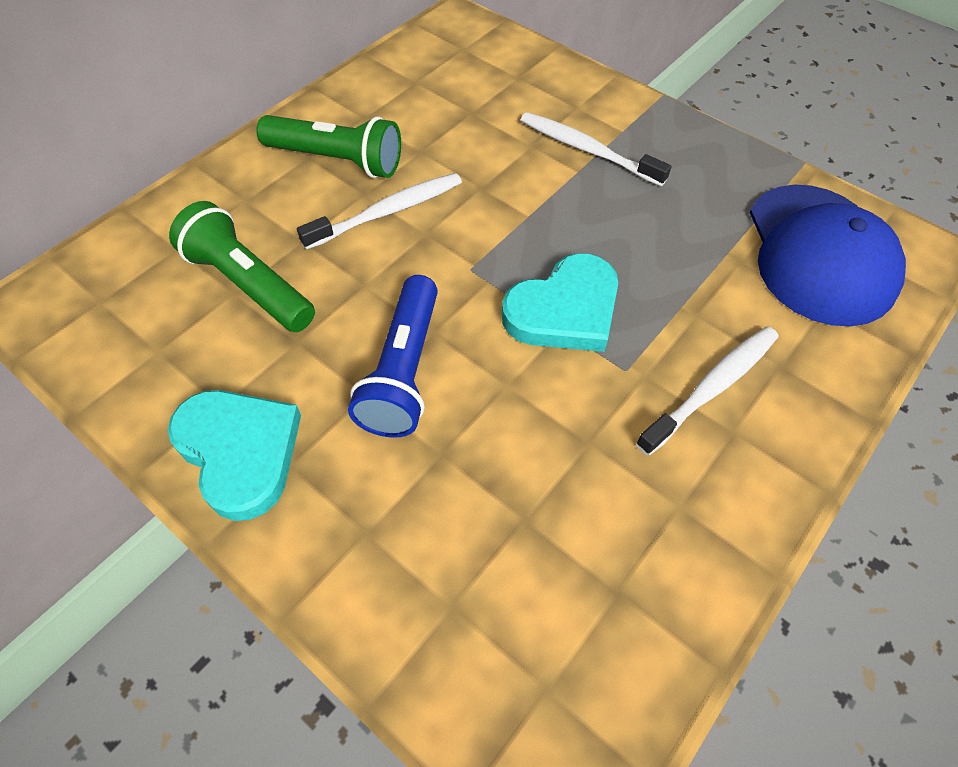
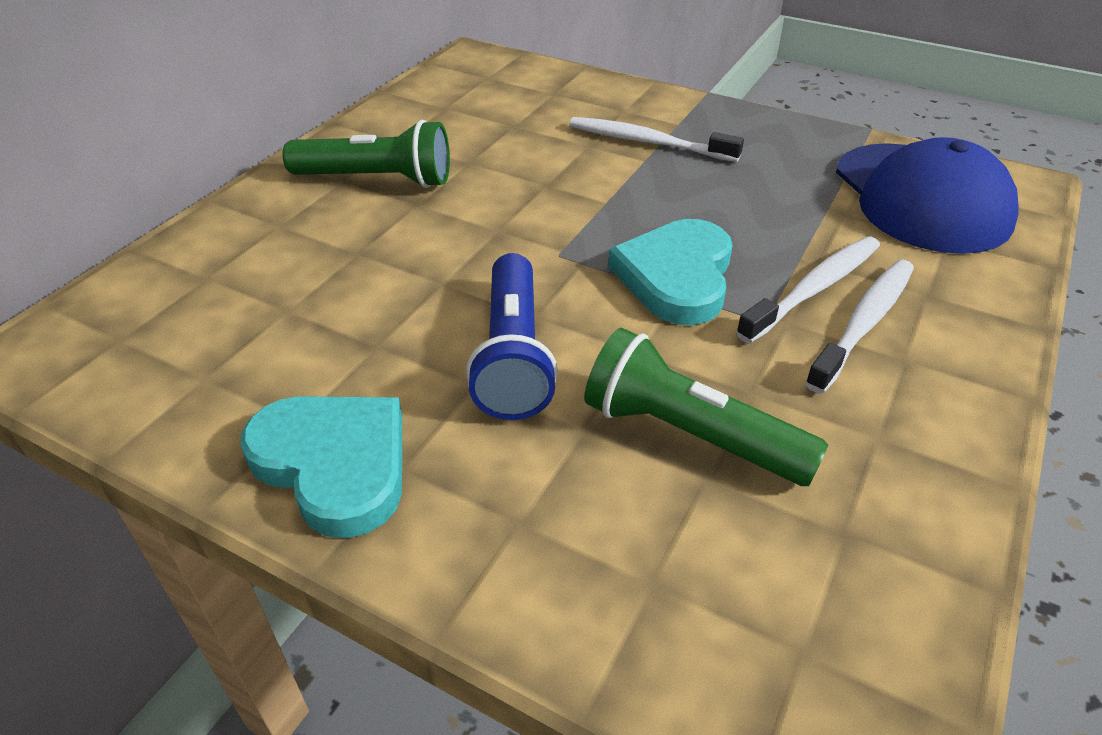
camera: 10 degrees left, 15 degrees down
green flashlight [169,201,315,332] -> green flashlight moved to [584,328,828,486]
white toothbrush [297,173,462,250] -> white toothbrush moved to [736,236,880,343]
turquoise heart [502,253,618,352] -> turquoise heart turned 150 degrees clockwise [608,219,733,325]

